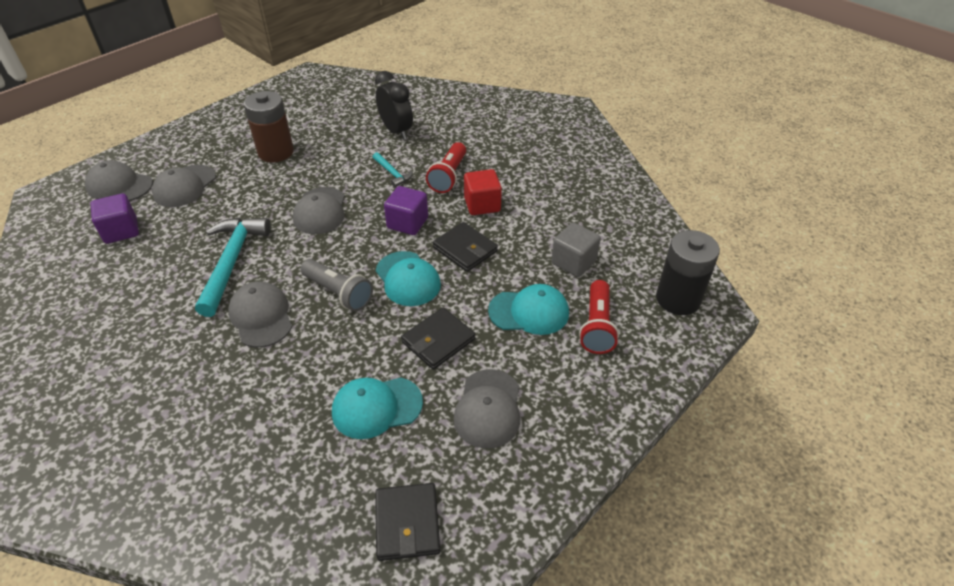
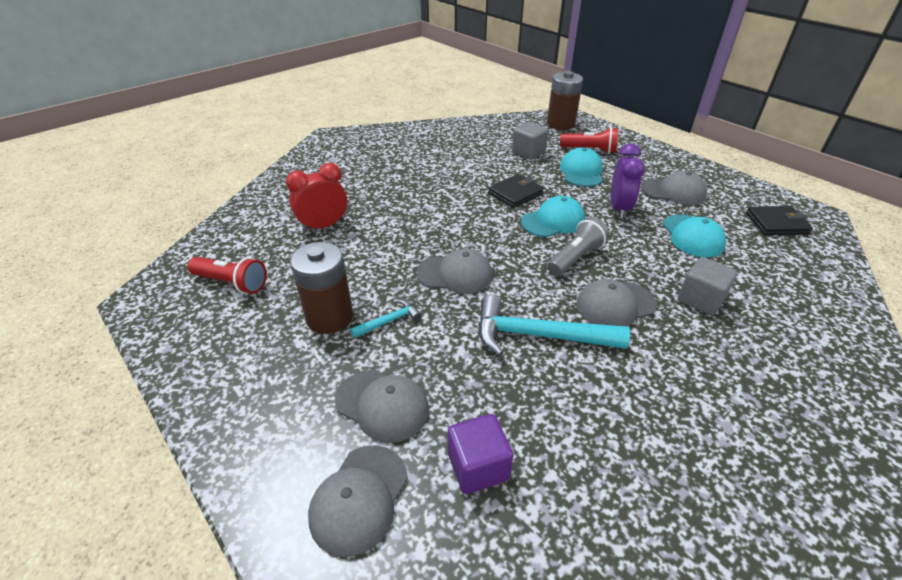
camera: 85 degrees left, 5 degrees down
turquoise hammer [373,152,412,187] -> turquoise hammer moved to [351,299,422,338]
black clock [375,71,413,140] -> red clock [286,163,347,232]
purple cube [384,186,428,235] -> none
black wallet [401,307,475,370] -> purple clock [611,143,645,219]
red flashlight [426,142,466,193] -> red flashlight moved to [188,257,267,294]
red cube [464,169,502,215] -> none
black battery [656,230,720,315] -> brown battery [547,71,583,130]
none -> grey cube [678,257,737,315]

